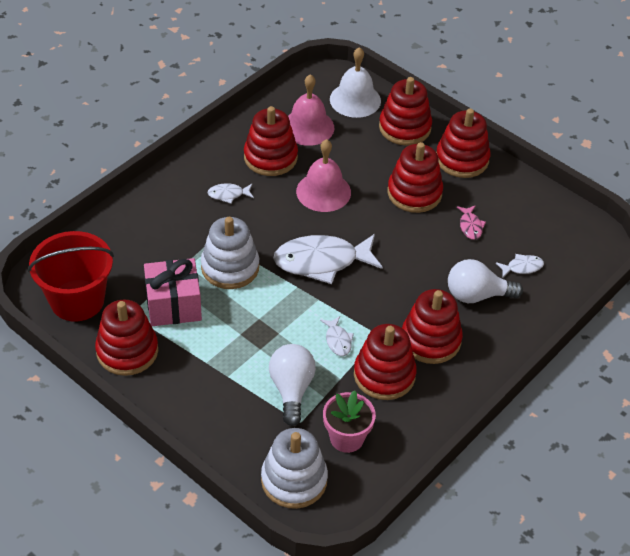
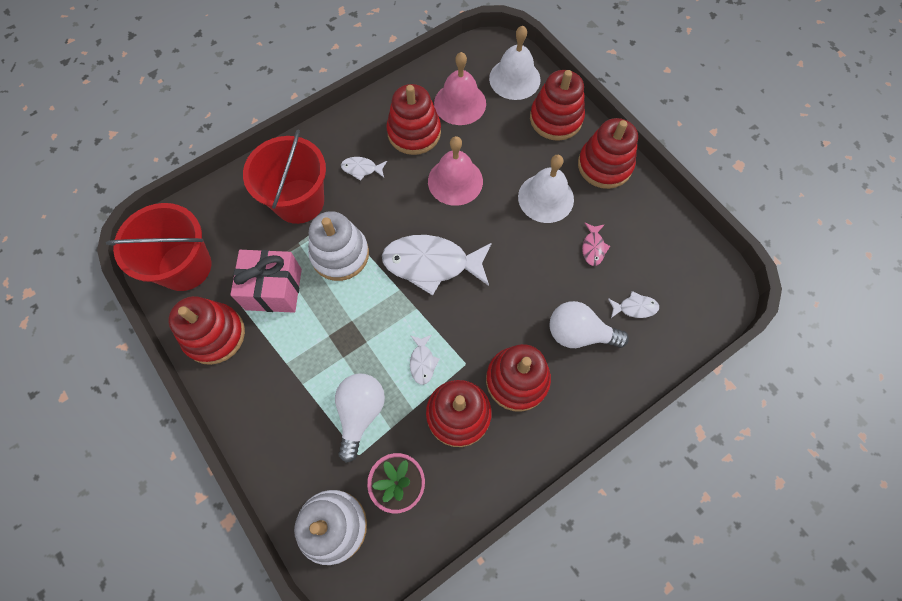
camera: 15 degrees right, 20 degrees up
red stacking toy [387,142,443,213] -> white bell [518,155,574,223]
none -> red bucket [243,130,326,224]

